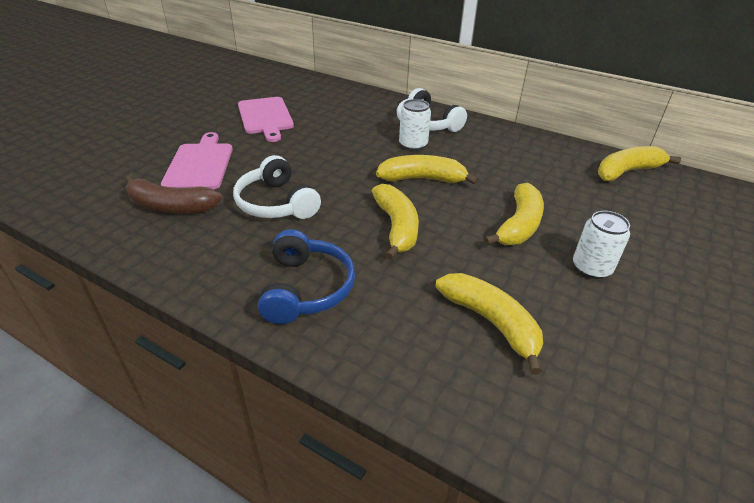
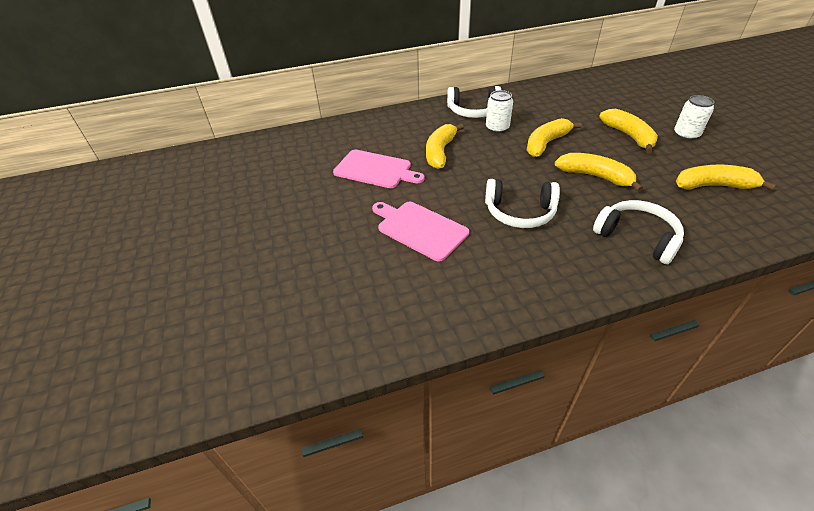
camera: 45 degrees left, 5 degrees up
brown banana [125,175,222,214] -> none
blue headphones [258,229,355,324] -> white headphones [593,200,684,264]
yellow banana [598,146,681,181] -> yellow banana moved to [426,124,464,169]

